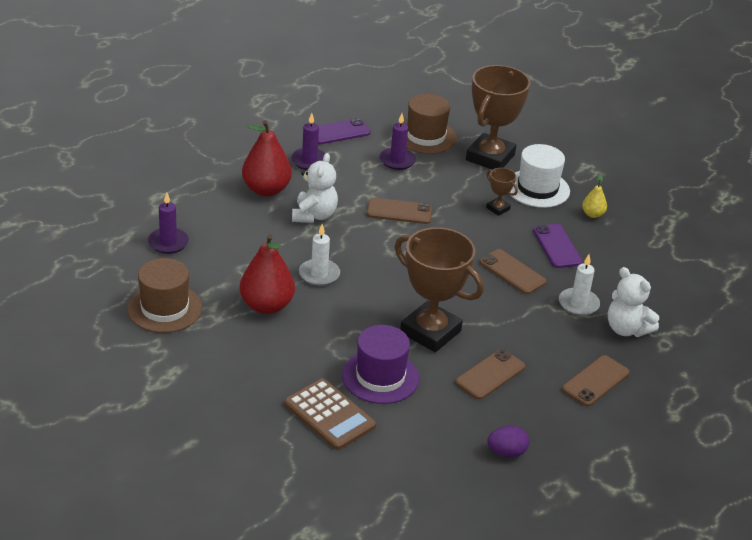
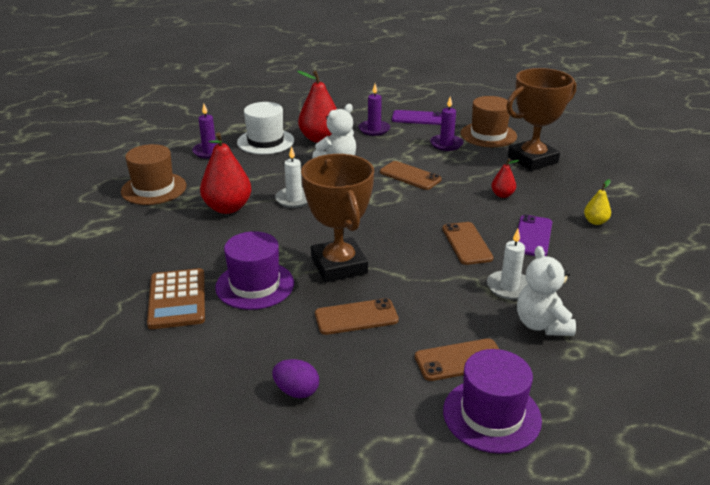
camera: 35 degrees right, 5 degrees down
brown trophy [486,168,518,216] -> red pear [491,159,519,198]
white hat [510,144,570,208] -> white hat moved to [237,102,294,154]
none -> purple hat [443,349,542,454]

